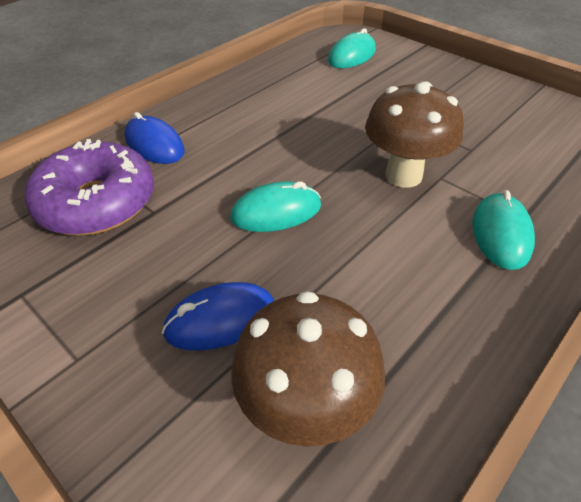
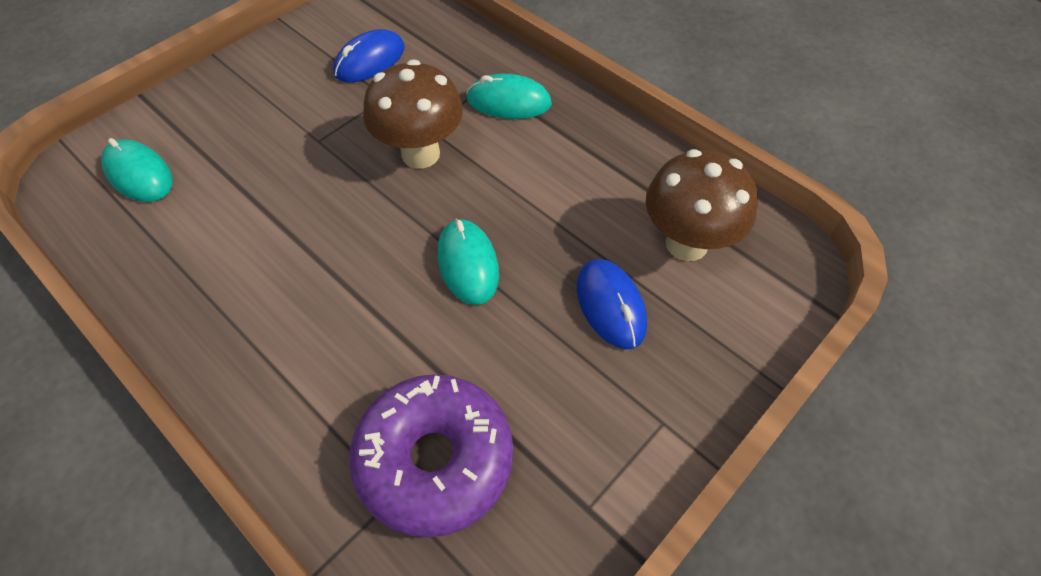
camera: 90 degrees left, 10 degrees up
blue mouse [124,112,185,164] -> blue mouse moved to [333,29,405,82]

